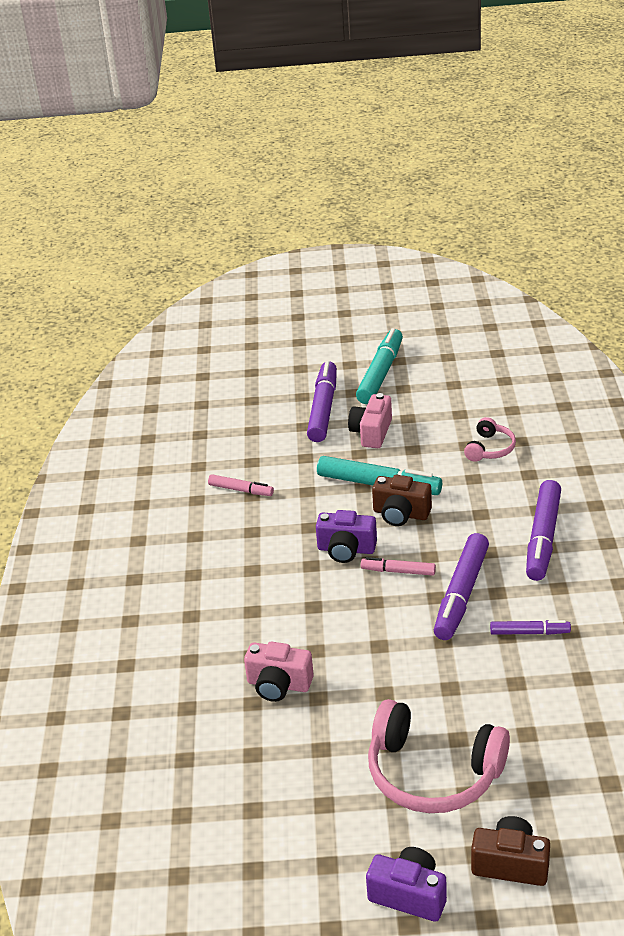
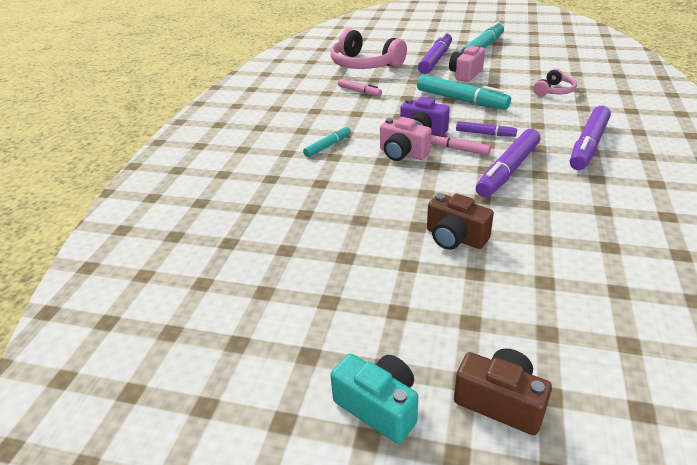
camera: 15 degrees right, 0 degrees up
pink camera [244,642,314,702] -> pink camera moved to [380,117,432,161]
purple camera [366,847,447,922] -> turquoise camera [330,354,418,444]
pink headphones [368,699,510,813] -> pink headphones moved to [331,29,407,69]
brown camera [372,475,432,526] -> brown camera moved to [427,193,494,250]
purple marker [490,620,571,635] -> purple marker moved to [456,121,517,137]
none -> turquoise marker [303,126,351,157]

